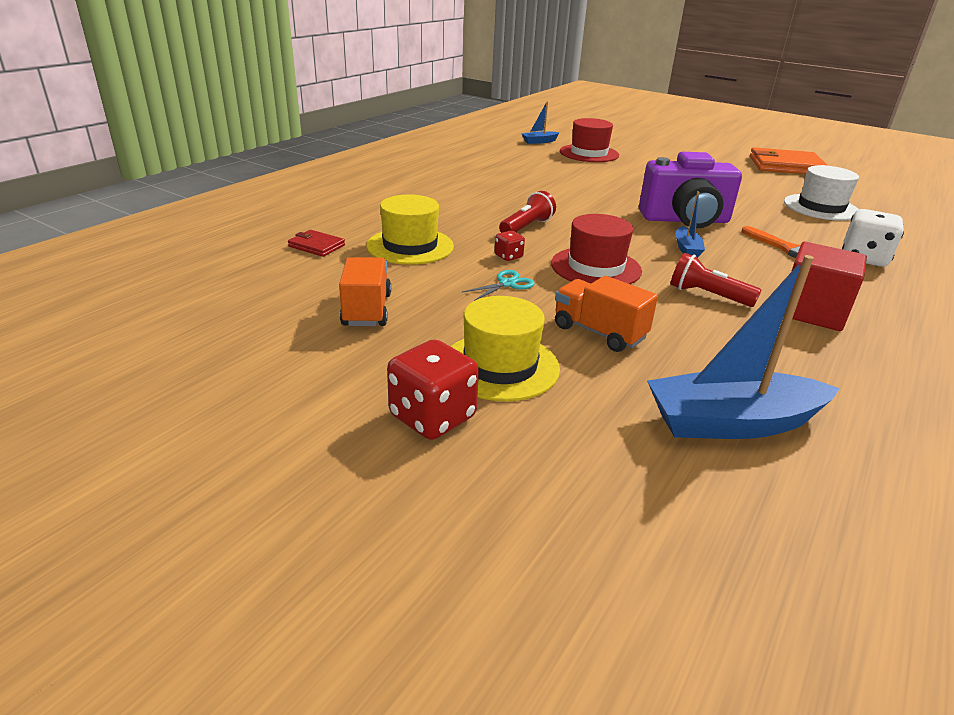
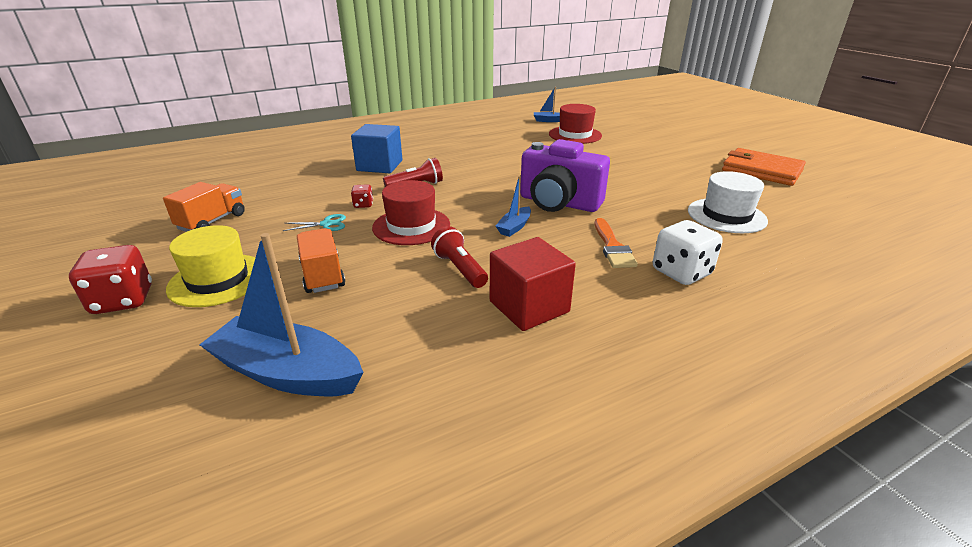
camera: 30 degrees right, 0 degrees up
red wallet [288,230,345,257] -> none
yellow hat [366,194,454,265] -> none
none -> blue cube [351,124,402,173]

